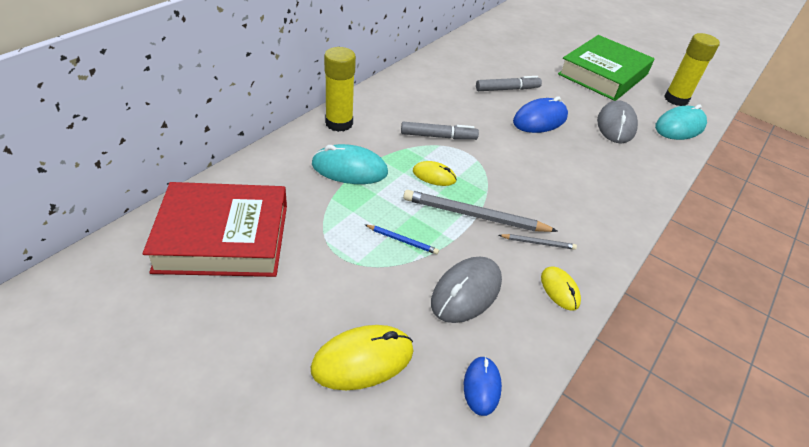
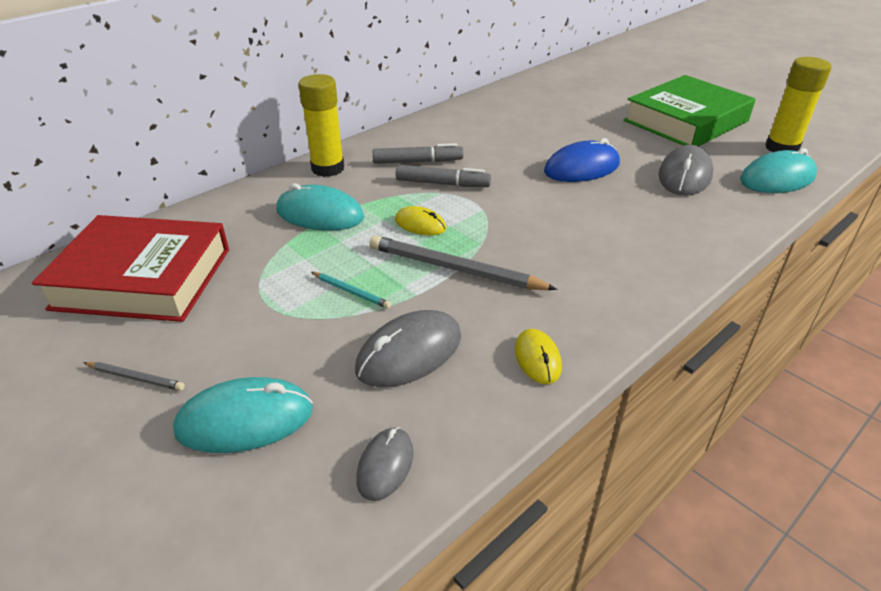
camera: 15 degrees right, 5 degrees down
yellow mouse [311,325,414,390] -> turquoise mouse [173,377,313,453]
blue pencil [365,225,439,254] -> turquoise pencil [311,272,391,309]
blue mouse [464,356,502,416] -> grey mouse [356,427,413,501]
grey marker [476,76,542,91] -> grey marker moved to [373,143,463,164]
grey pencil [499,234,577,250] -> grey pencil moved to [83,362,185,391]

